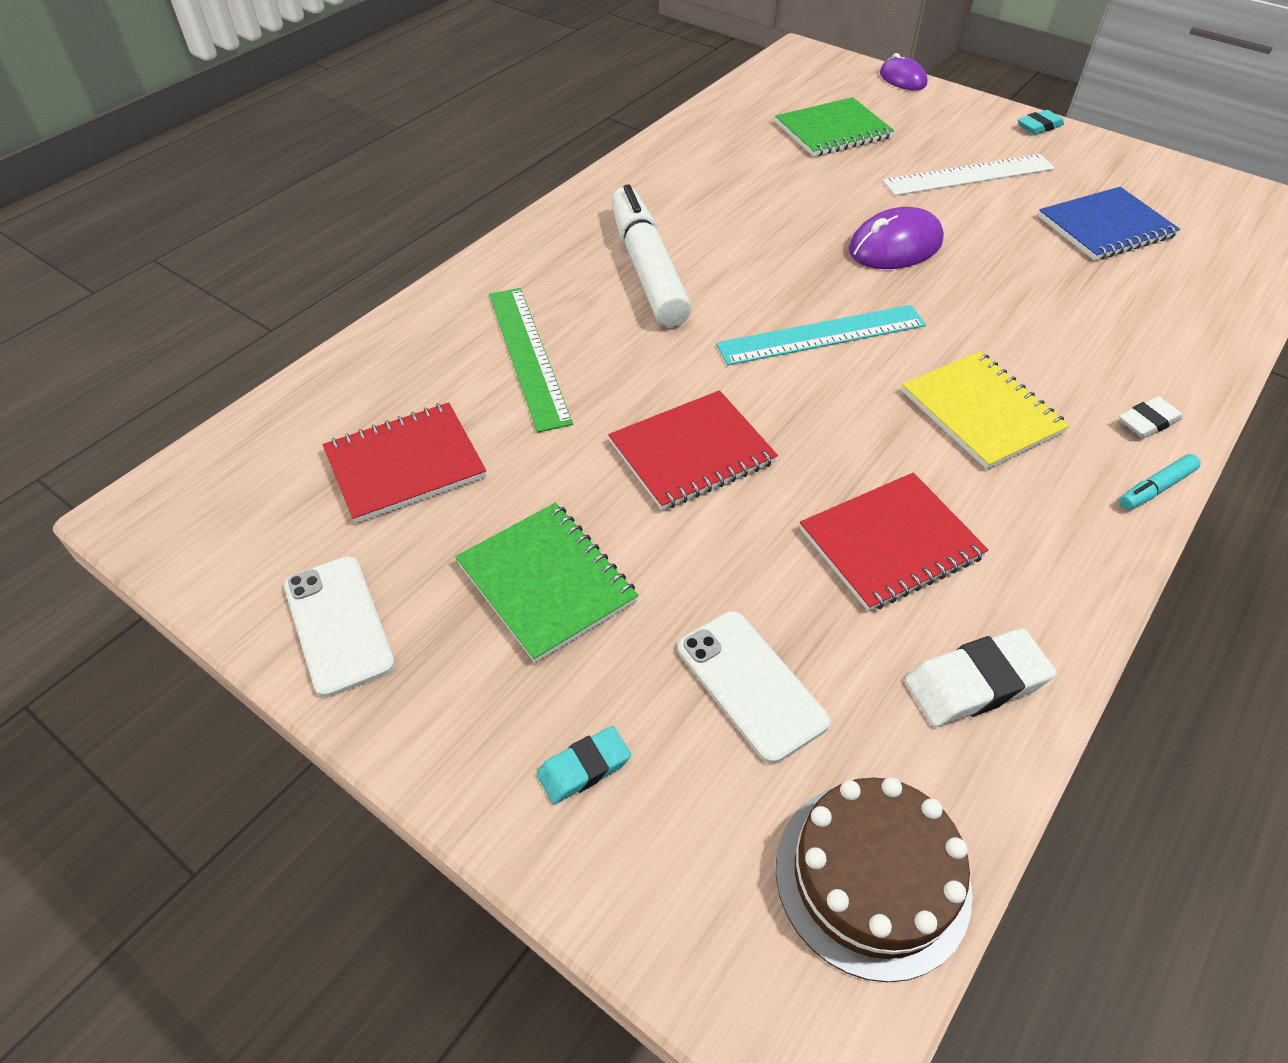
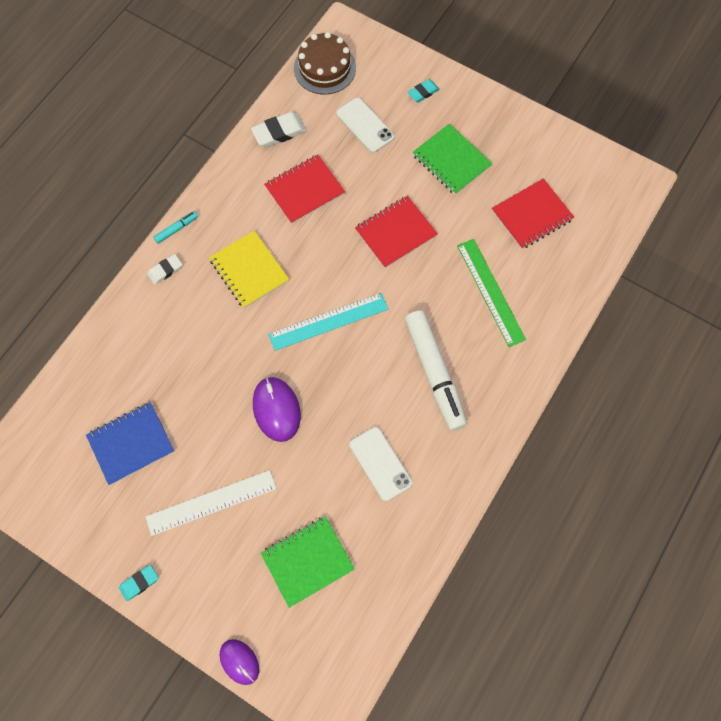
camera: 175 degrees right, 20 degrees up
white phone [284,556,395,698] -> white phone moved to [349,427,413,501]
purple mouse [848,207,944,269] -> purple mouse turned 75 degrees counterclockwise [253,377,301,442]

